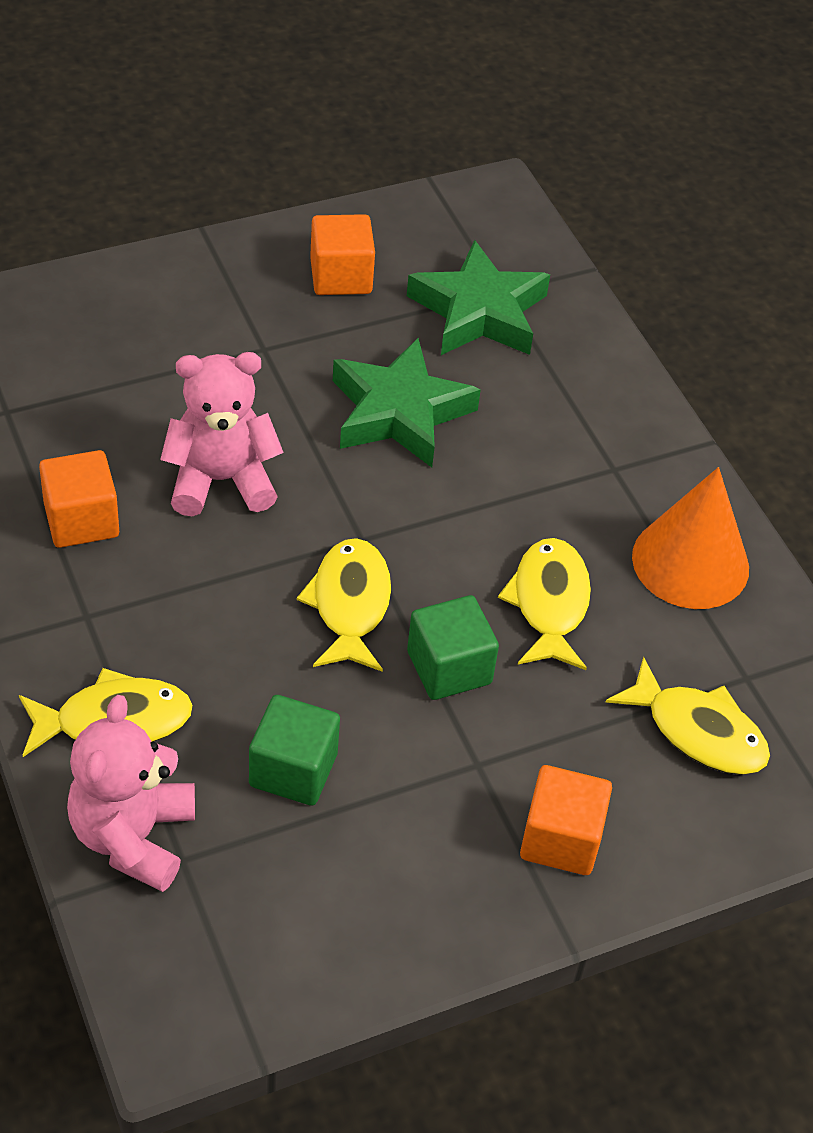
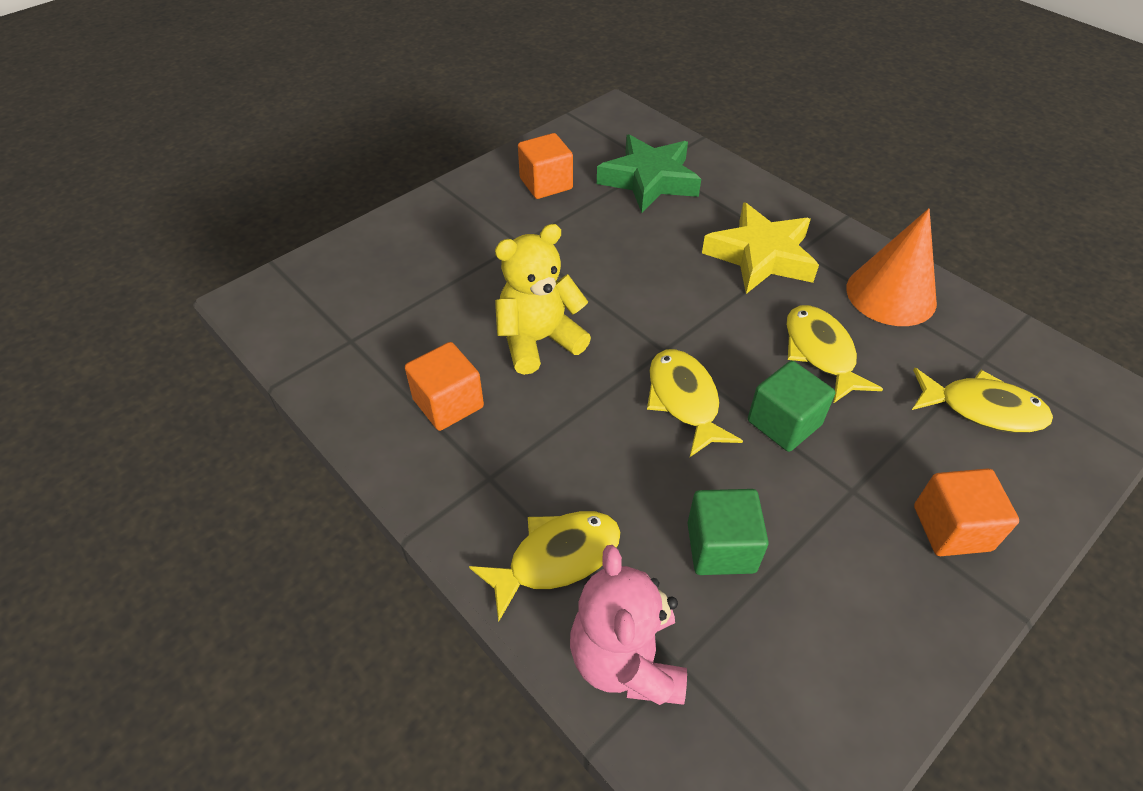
camera: 15 degrees left, 0 degrees up
pink teddy bear [160,352,284,516] -> yellow teddy bear [495,224,591,375]
green star [333,338,481,468] -> none
none -> yellow star [702,202,819,294]

